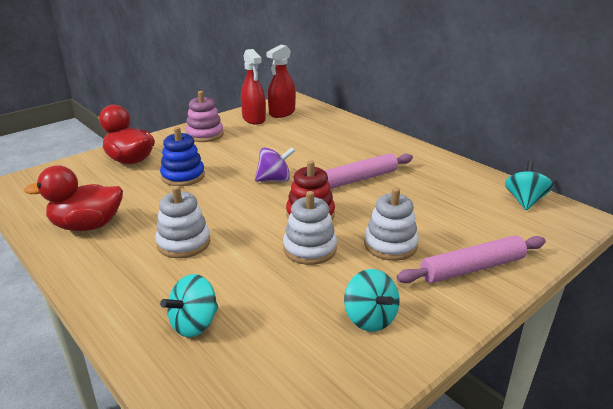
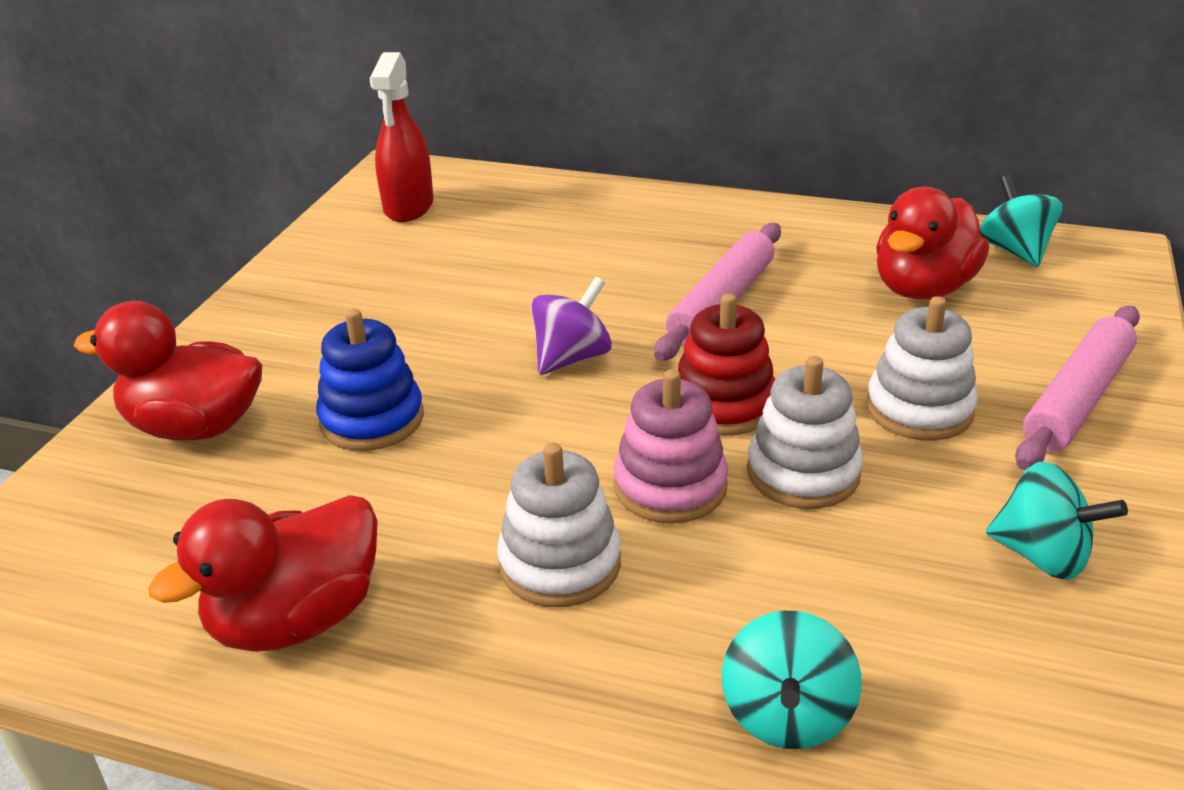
camera: 30 degrees left, 5 degrees up
pink stacking toy [186,91,224,142] -> pink stacking toy moved to [613,369,728,524]
red spray bottle [241,49,266,125] -> none
none -> red duck [876,187,989,299]

